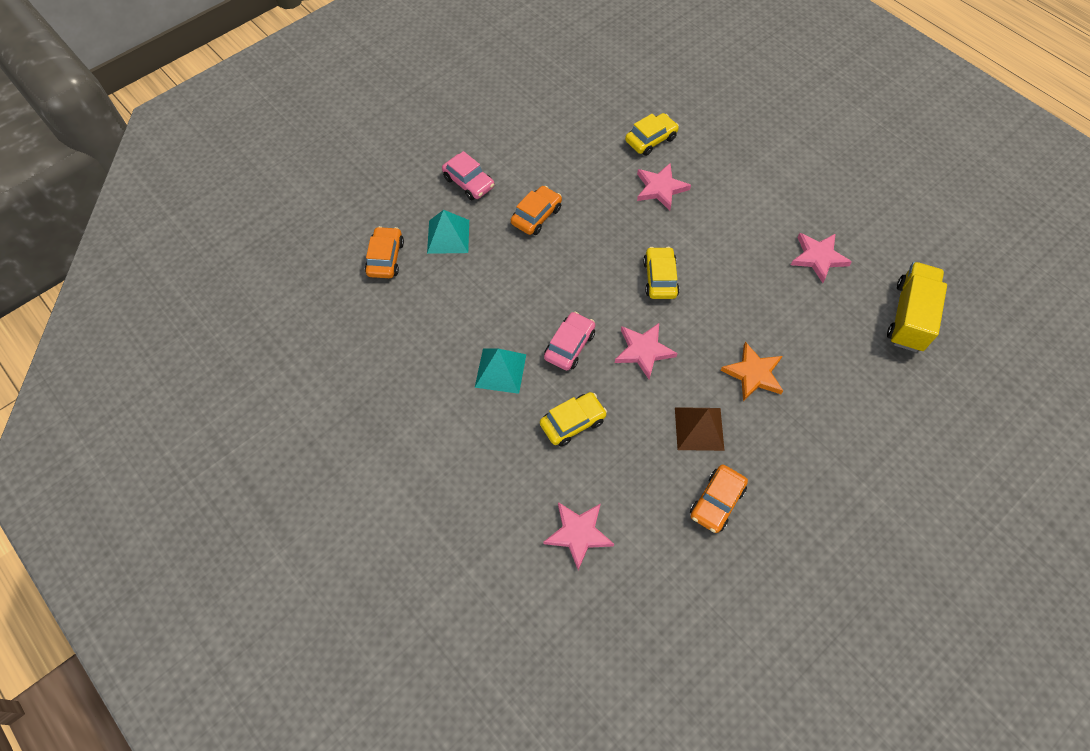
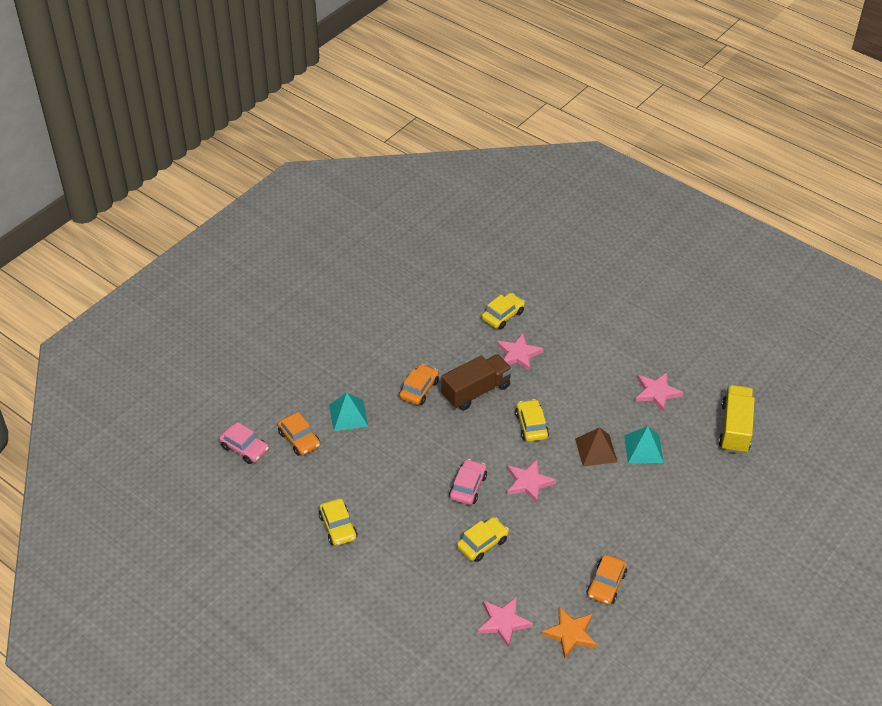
camera: 10 degrees left, 15 degrees down
orange car [365,226,404,278] -> orange car turned 150 degrees clockwise [278,412,320,456]
pink car [442,151,494,200] -> pink car moved to [219,422,269,464]
turquoise pyramid [475,348,526,394] -> turquoise pyramid moved to [624,426,664,463]
brown pyramid [675,407,725,451] -> brown pyramid moved to [575,427,617,466]
orange star [720,342,783,401] -> orange star moved to [541,607,597,659]
none -> yellow car [319,499,357,546]
none -> brown truck [441,354,512,410]

